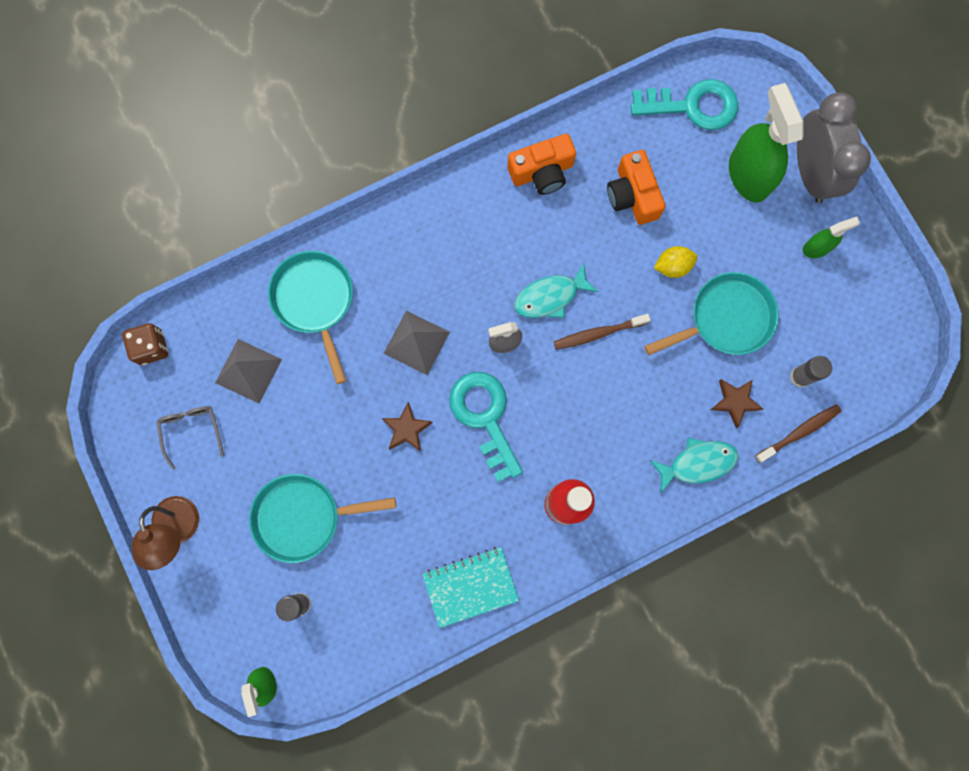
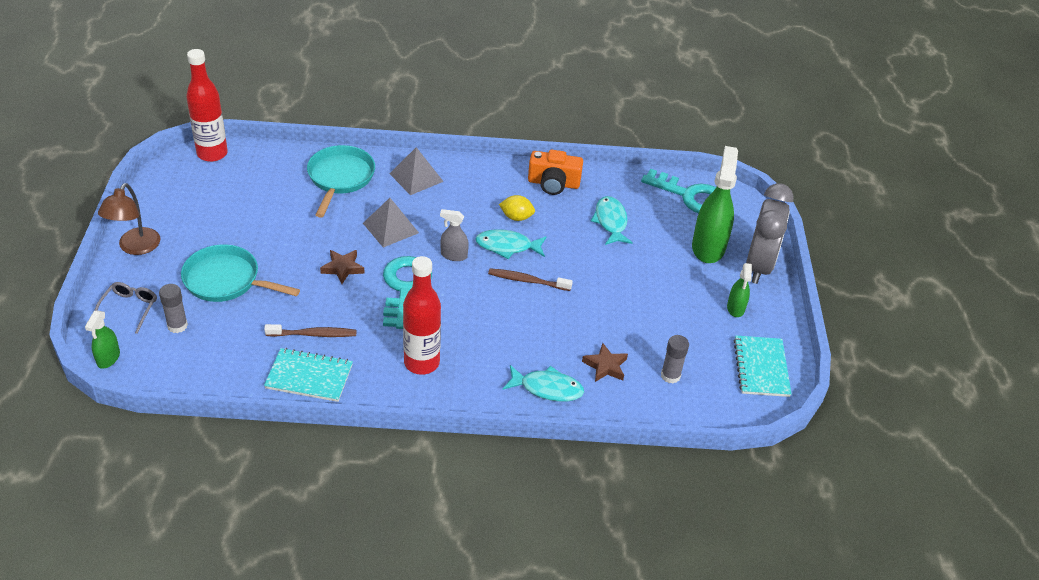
camera: 25 degrees right, 35 degrees down
brown dice [122,323,168,365] -> red bottle [186,49,228,162]
grey glasses [157,406,224,470] -> grey glasses moved to [94,282,157,334]
grey pyramid [215,339,282,403] -> grey pyramid moved to [389,147,444,195]
orange camera [607,150,666,225] -> turquoise fish [591,196,633,245]
turquoise pan [644,272,779,355] -> none
yellow lemon [654,246,697,278] -> yellow lemon moved to [499,195,535,221]
brown toothbrush [755,404,841,463] -> brown toothbrush moved to [264,324,356,337]
green spray bottle [802,217,860,258] -> green spray bottle turned 90 degrees clockwise [727,263,752,317]
none -> turquoise notebook [734,335,792,397]

